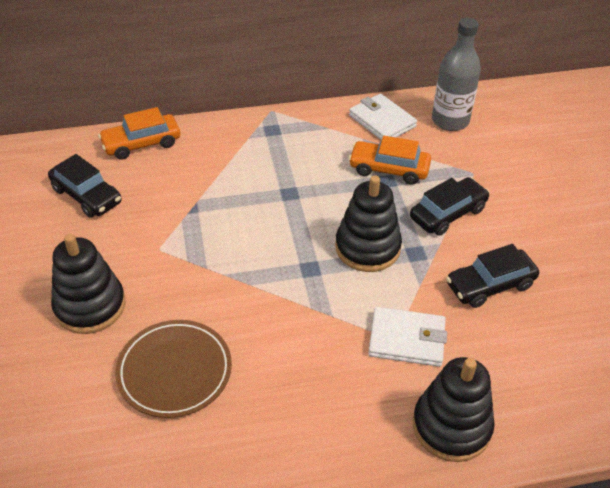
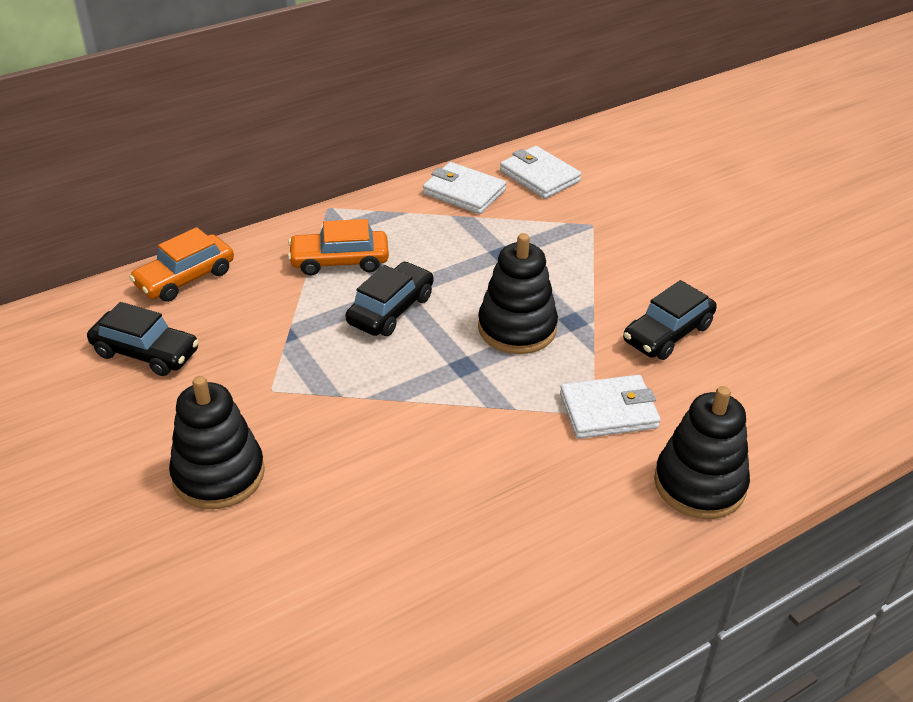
camera: 20 degrees left, 5 degrees down
brown plate [115,320,232,418] -> none
orange car [349,136,431,185] -> orange car moved to [288,219,389,276]
black car [410,177,490,236] -> black car moved to [346,261,433,336]
grey bottle [432,18,481,131] -> white wallet [500,146,581,199]

